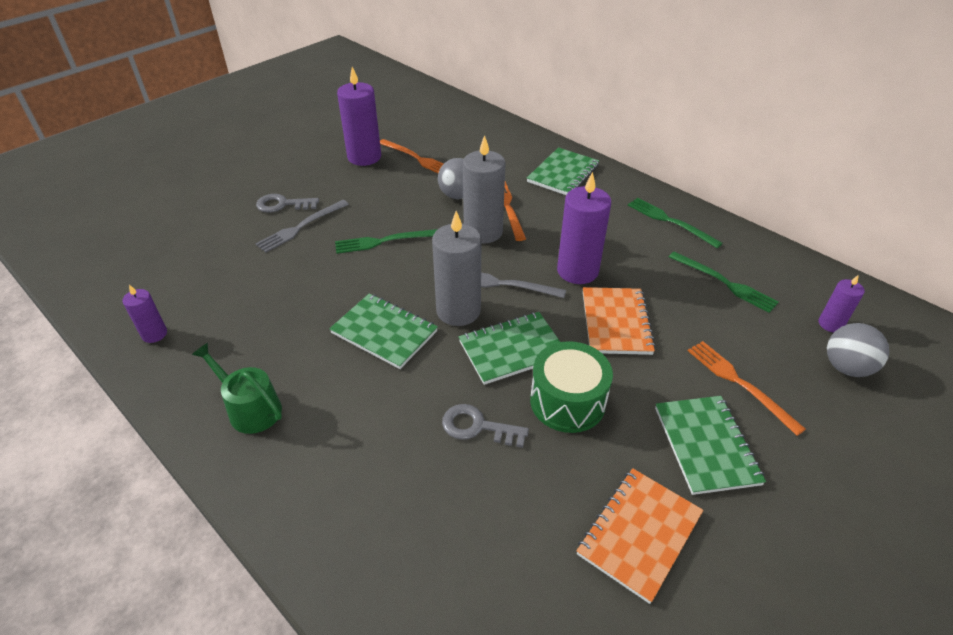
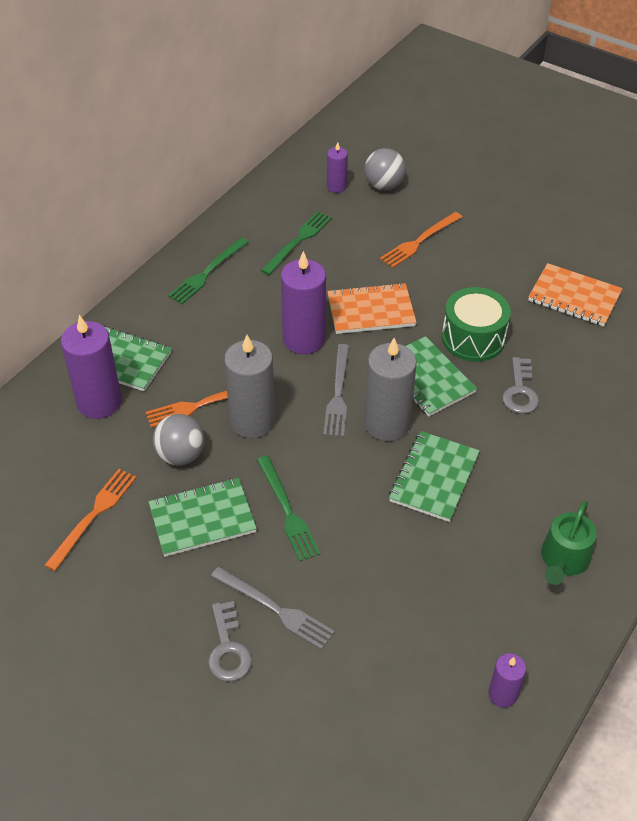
camera: 100 degrees left, 5 degrees up
purple candle [337,67,381,166] -> purple candle moved to [61,315,122,419]
green notebook [655,396,766,495] -> green notebook moved to [148,478,257,557]

